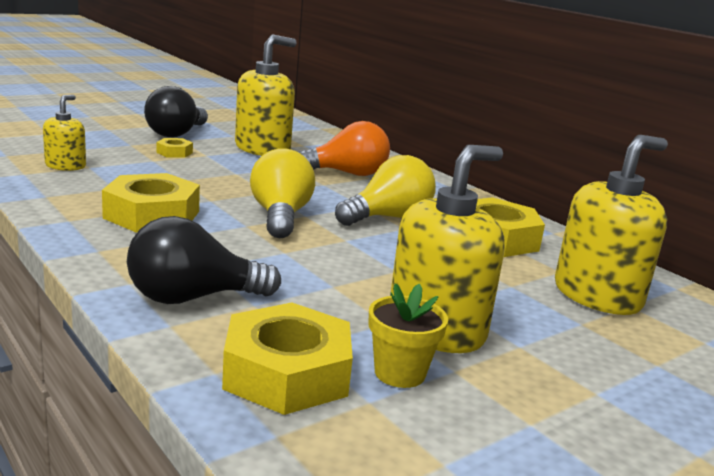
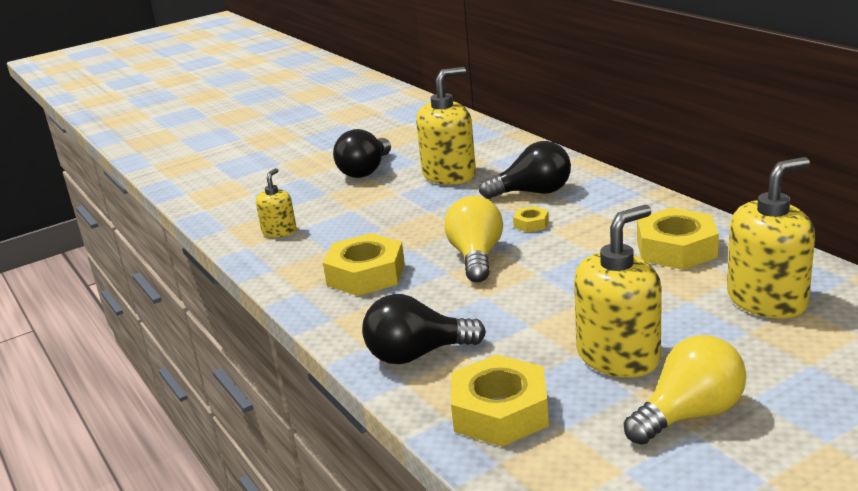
camera: 10 degrees right, 5 degrees up
yellow nut [156,138,193,158] -> yellow nut moved to [513,206,549,232]
orange light bulb [297,121,390,176] -> black light bulb [479,141,571,199]
yellow light bulb [335,155,436,226] -> yellow light bulb moved to [624,335,746,445]
yellow flower pot [368,283,448,388] -> none

